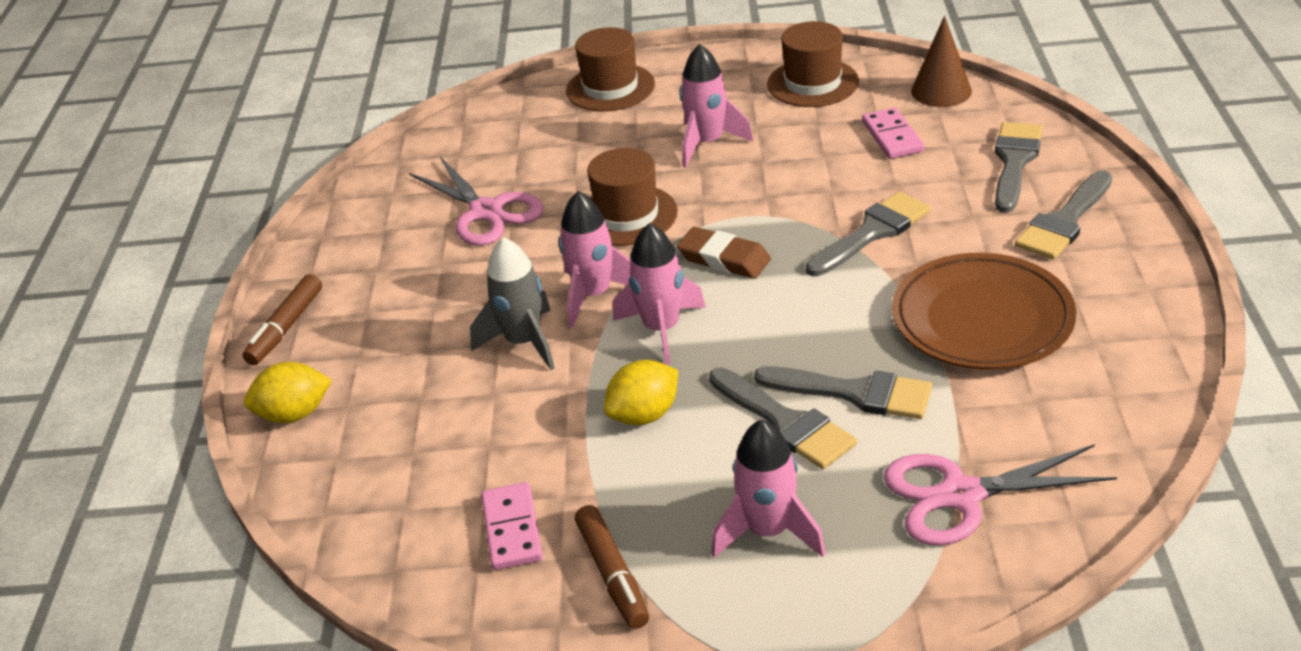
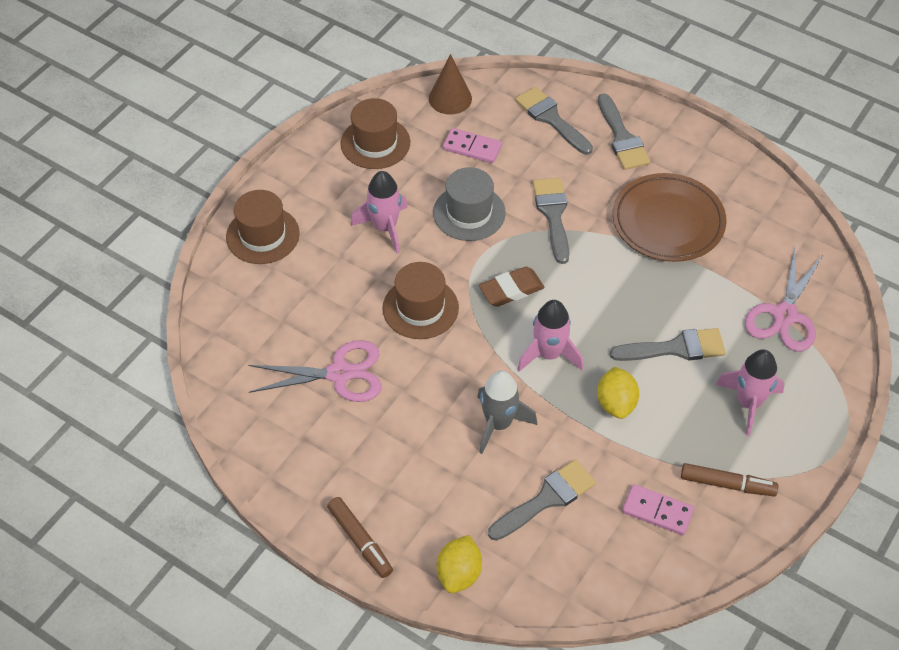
camera: 60 degrees left, 15 degrees up
pink rocket [558,191,630,328] -> none
grey brush [754,366,932,419] -> grey brush moved to [488,459,596,541]
none -> grey hat [433,167,506,241]

